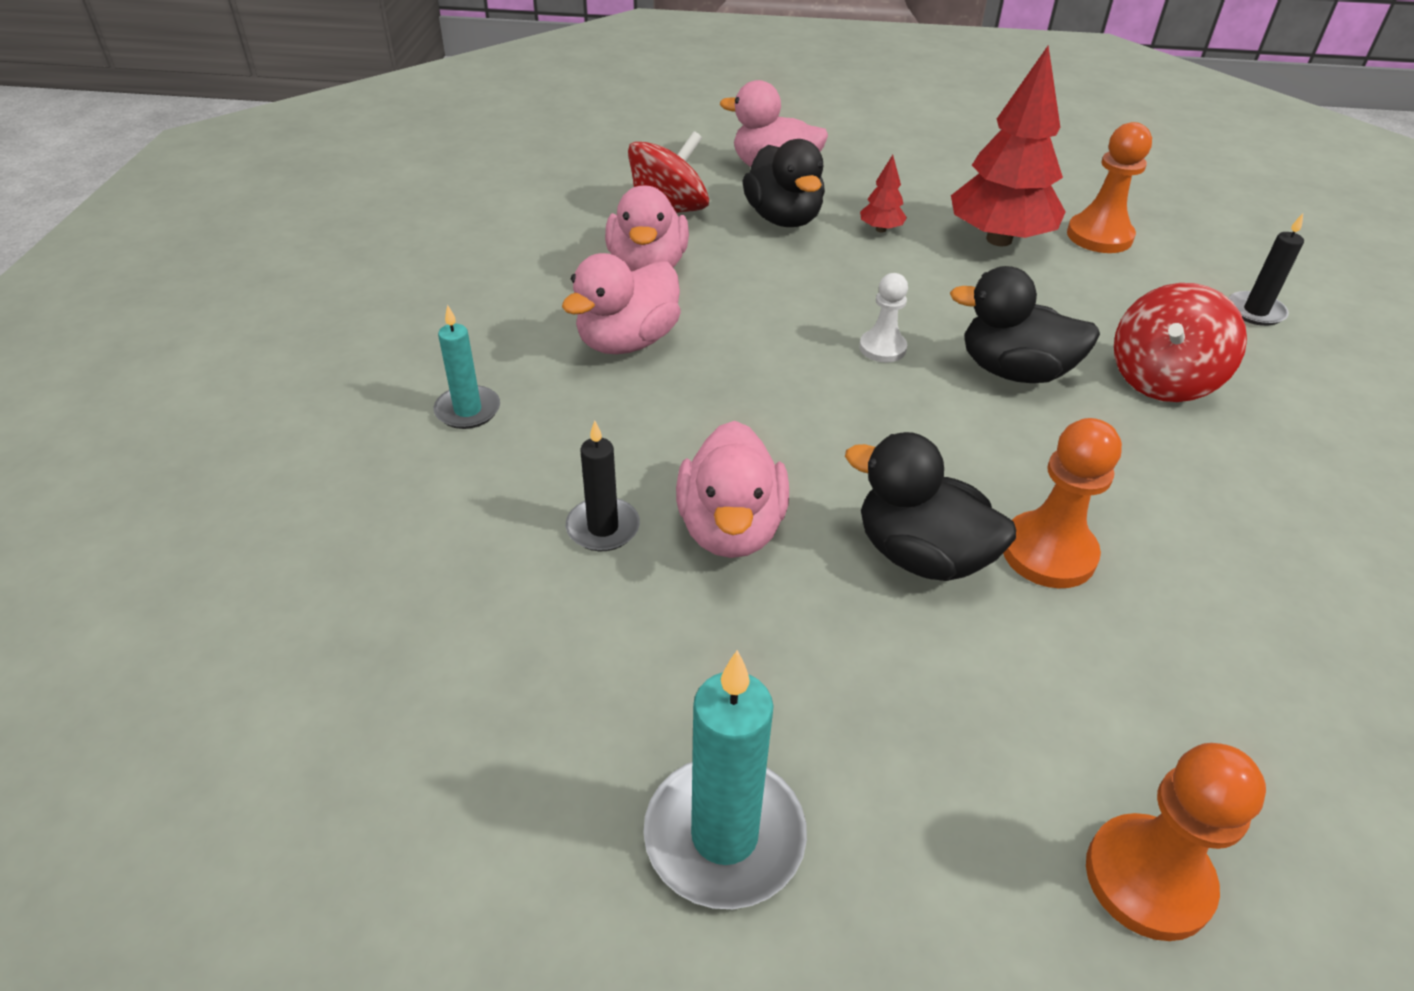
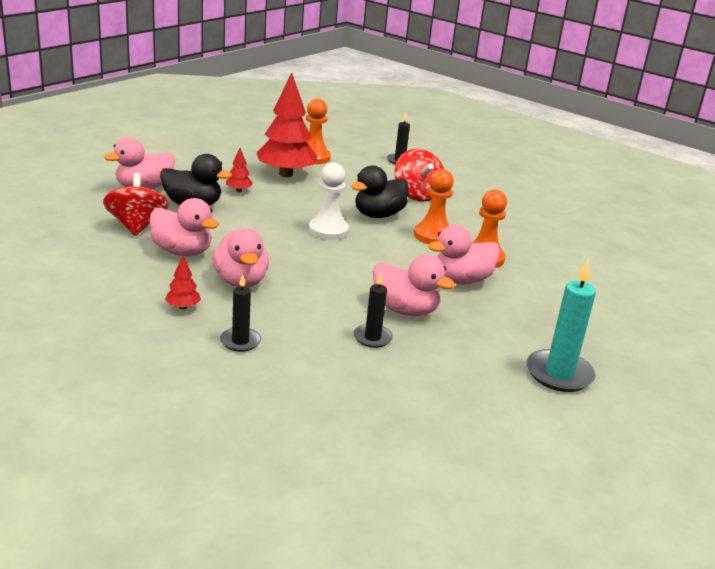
camera: 60 degrees left, 15 degrees down
turquoise candle [434,305,500,429] -> black candle [220,274,261,352]
black duck [845,432,1016,581] -> pink duck [428,225,500,285]
white pawn [859,273,908,363] -> white pawn [309,163,349,240], size x1.59
orange pawn [1086,743,1266,941] -> orange pawn moved to [414,169,454,244]
none -> red tree [165,255,201,310]

